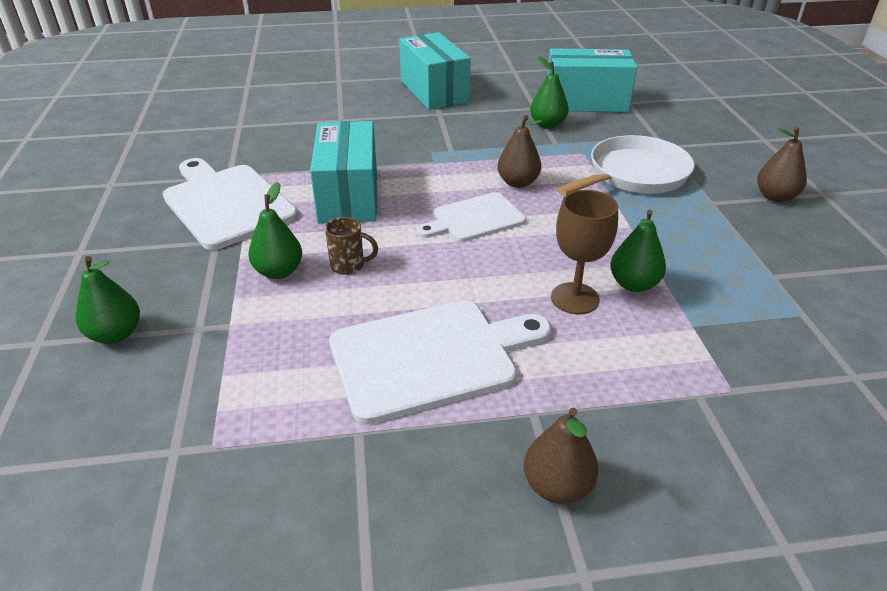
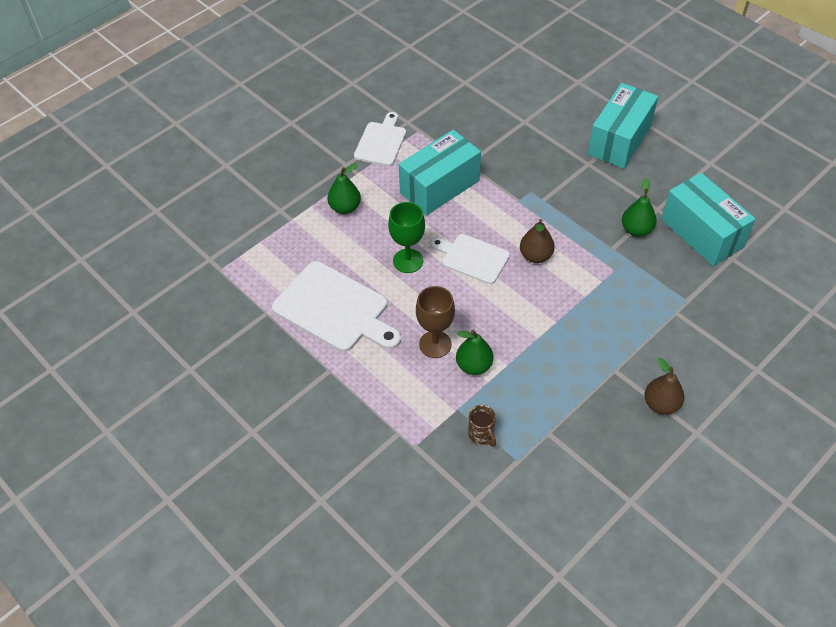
camera: 55 degrees right, 15 degrees up
green pear [76,256,140,344] -> none
white cutting board [163,158,298,250] -> white cutting board [354,112,406,166], size x0.62
brown mug [325,217,378,275] -> brown mug moved to [468,405,496,447]
brown pear [524,408,599,504] -> none
white pan [557,135,694,195] -> none
none -> green goblet [388,202,425,273]

